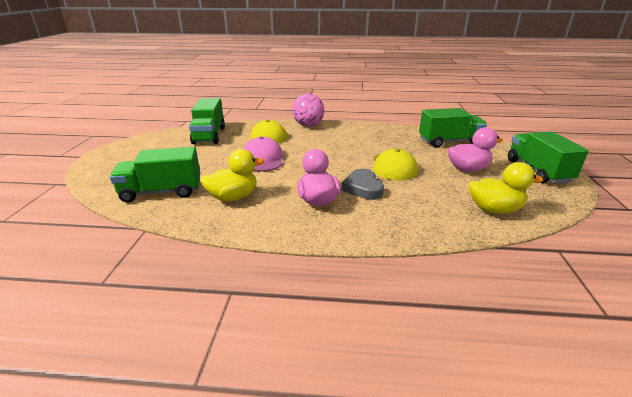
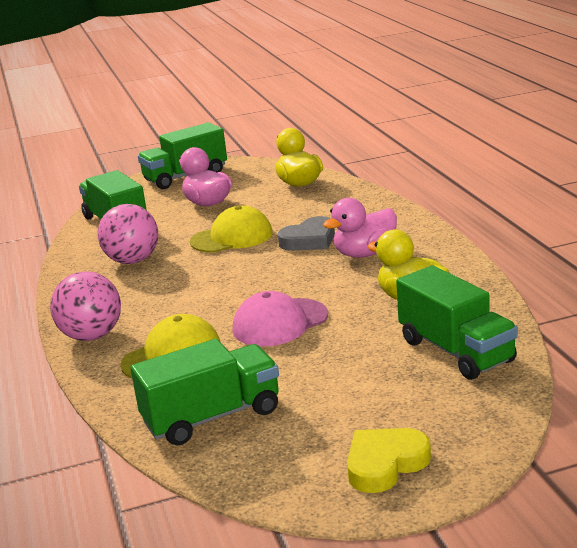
camera: 110 degrees left, 5 degrees down
none -> pink ball [98,204,158,264]
none -> yellow heart [347,428,431,493]

